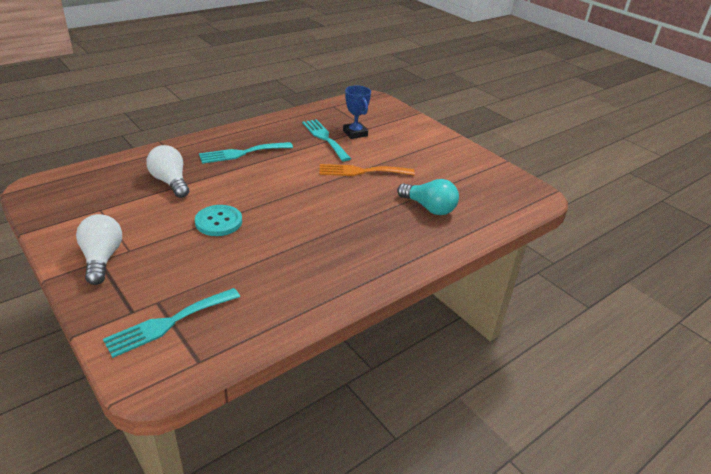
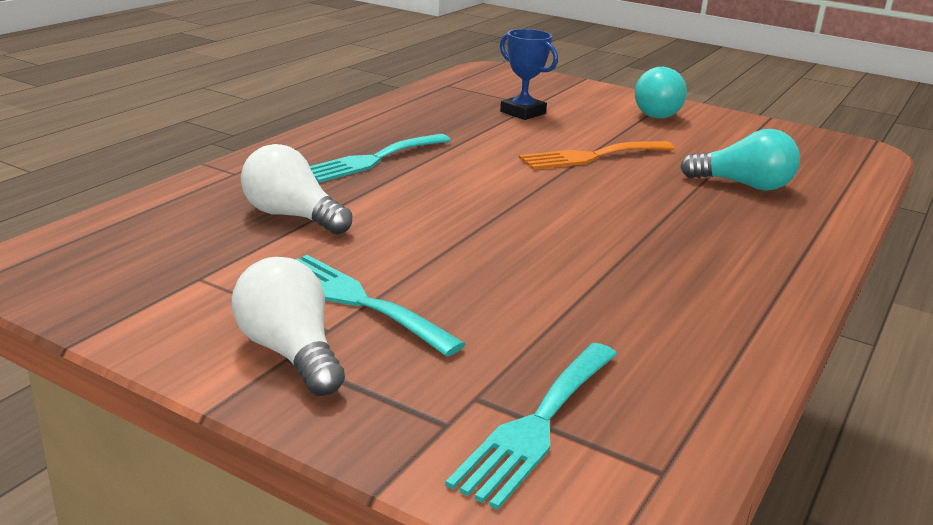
camera: 20 degrees left, 10 degrees down
turquoise button [195,205,242,236] -> none
turquoise fork [302,119,351,161] -> turquoise fork moved to [295,255,465,357]
none -> turquoise light bulb [635,67,687,118]

